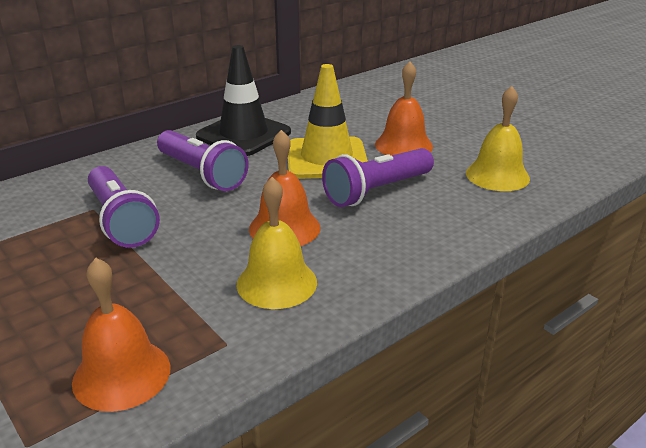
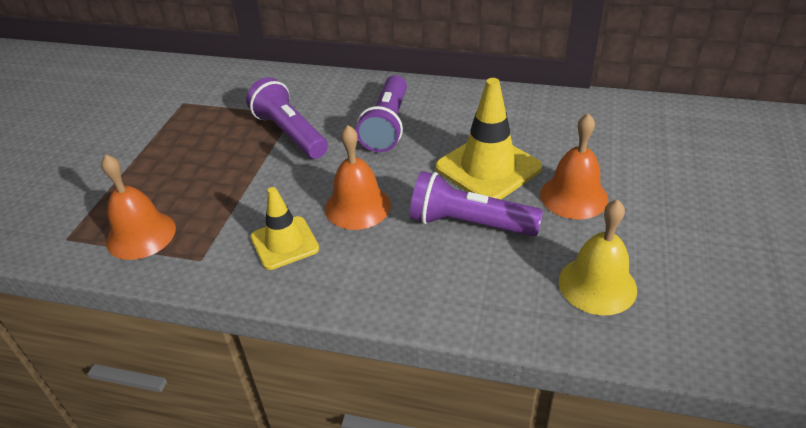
camera: 55 degrees right, 10 degrees up
purple flashlight [88,166,160,248] -> purple flashlight turned 120 degrees clockwise [246,77,328,159]
black traffic cone [196,45,291,156] -> none
yellow bell [237,177,317,309] -> yellow traffic cone [250,187,319,270]

